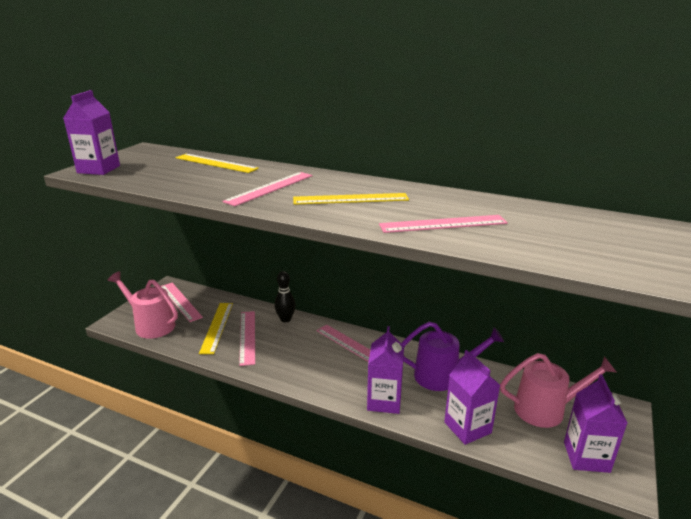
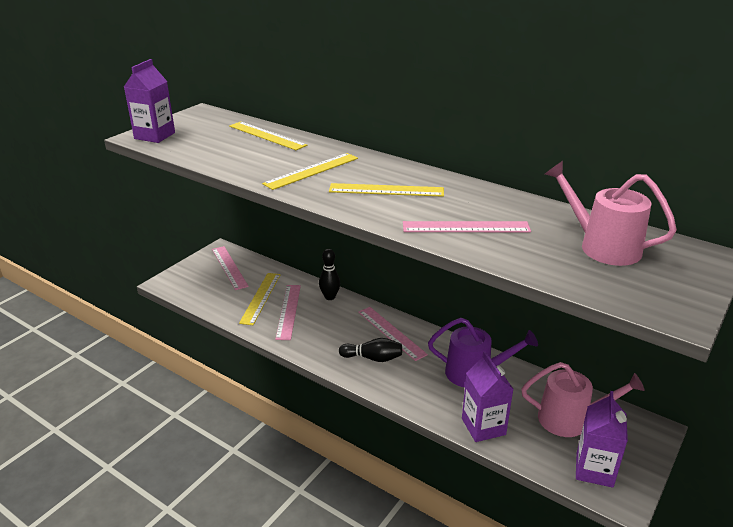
camera: 10 degrees right, 5 degrees up
pink watering can [108,271,178,339] -> pink watering can moved to [545,161,677,266]
pink ruler [222,172,313,206] -> yellow ruler [262,153,358,190]
purple carton [367,326,404,414] -> none
none -> black bowling pin [339,338,402,362]

